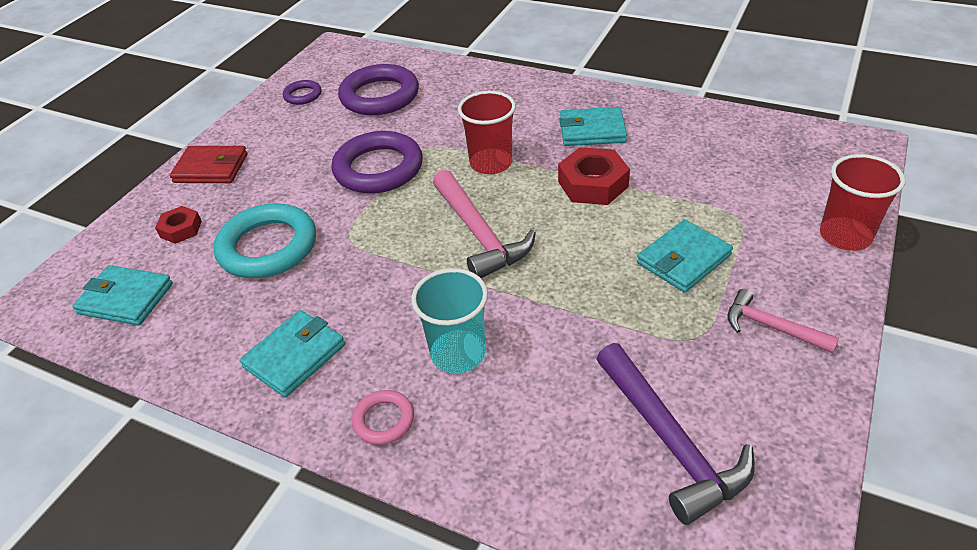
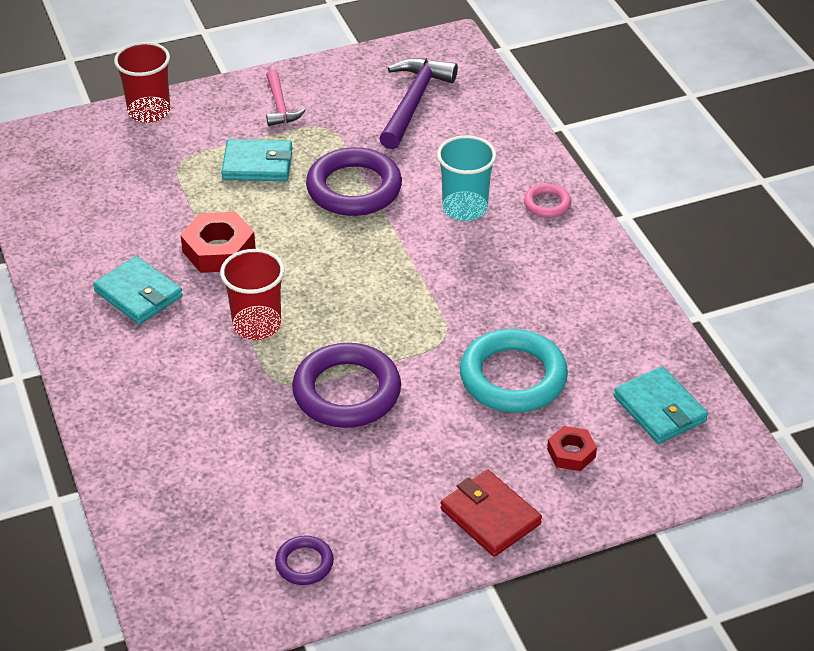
camera: 140 degrees left, 0 degrees up
turquoise wallet [240,310,345,397] -> none
purple ring [338,64,419,115] -> purple ring moved to [306,147,402,216]
pink hammer [433,170,536,278] -> none

